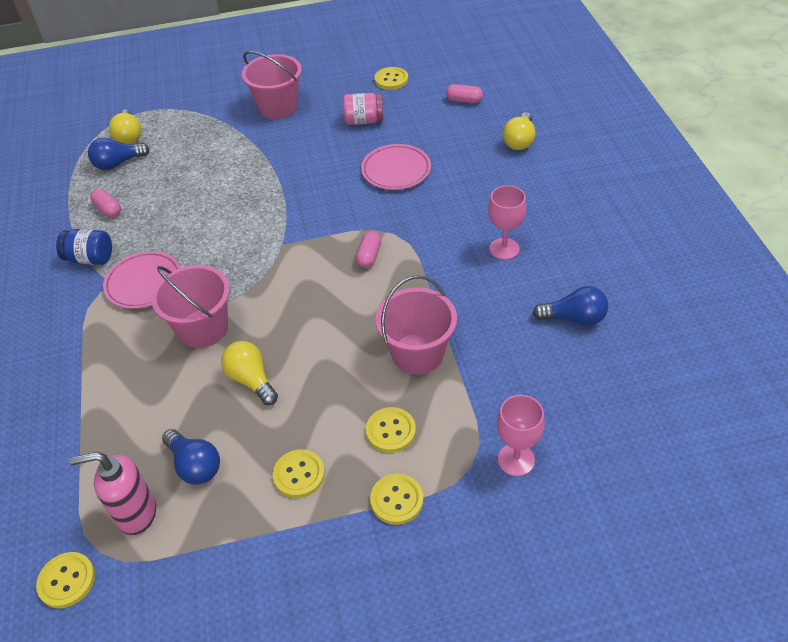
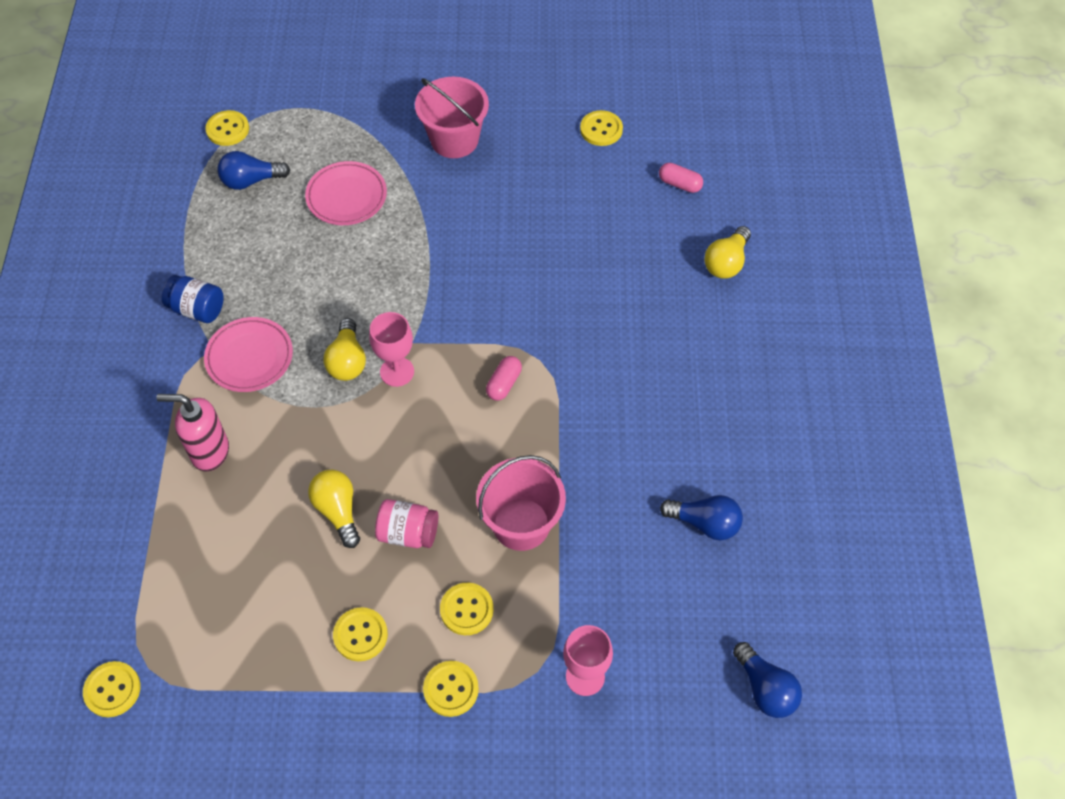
camera: 10 degrees right, 10 degrees up
pink soap dispenser [69,452,156,535] -> pink soap dispenser moved to [156,394,229,472]
pink capsule [90,189,121,218] -> none
yellow light bulb [109,109,141,144] -> yellow light bulb moved to [324,318,366,381]
pink bucket [151,265,230,348] -> none
blue light bulb [162,429,220,485] -> blue light bulb moved to [733,642,802,718]
pink jar [343,93,384,125] -> pink jar moved to [375,499,438,548]
pink plate [361,144,431,190] -> pink plate moved to [305,161,387,225]
pink goblet [488,185,527,260] -> pink goblet moved to [369,312,414,387]
none -> yellow button [205,110,249,146]

